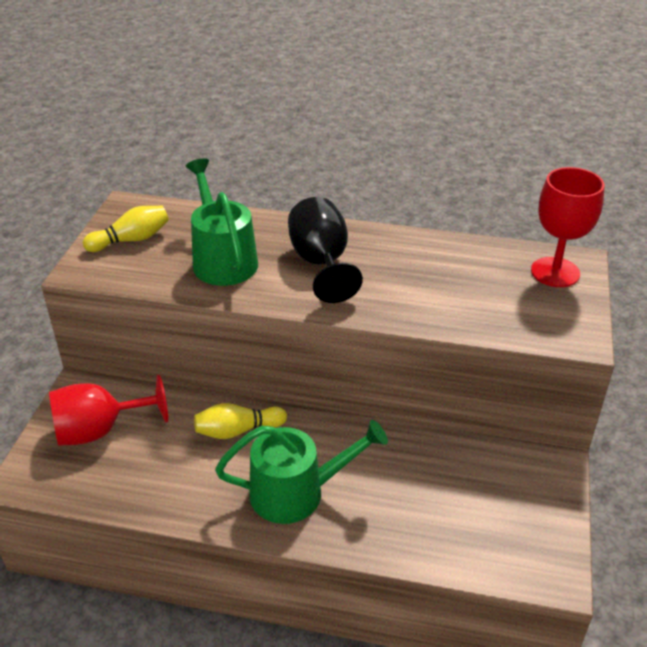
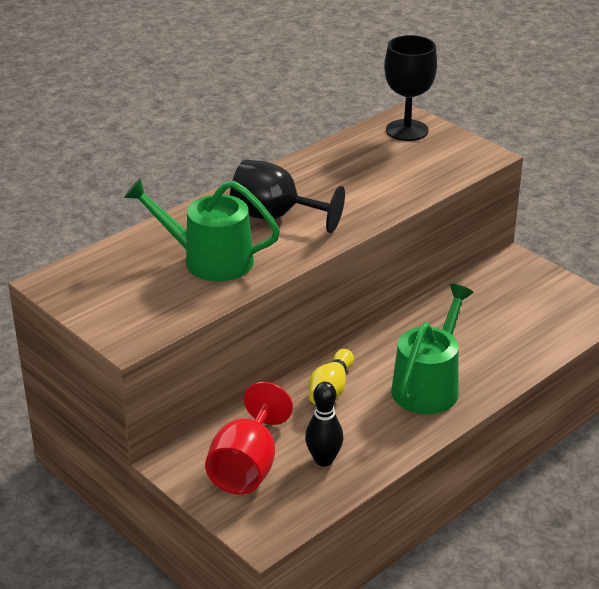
camera: 55 degrees left, 5 degrees down
yellow bowling pin [83,206,169,252] -> none
red goblet [531,167,605,287] -> black goblet [384,35,437,141]
none -> black bowling pin [305,382,344,466]

